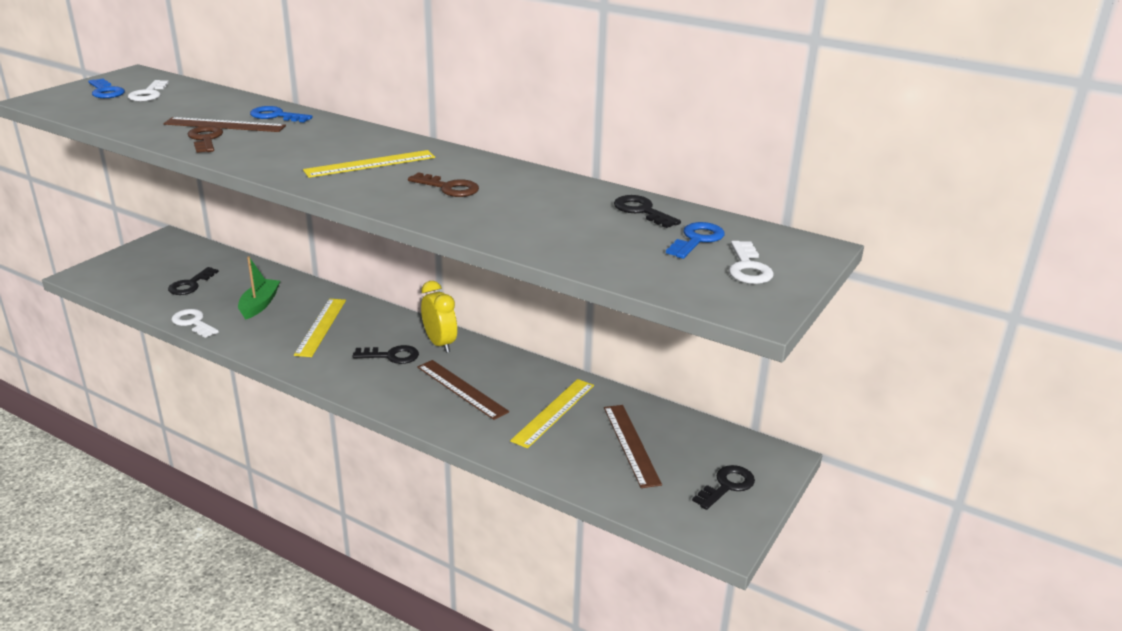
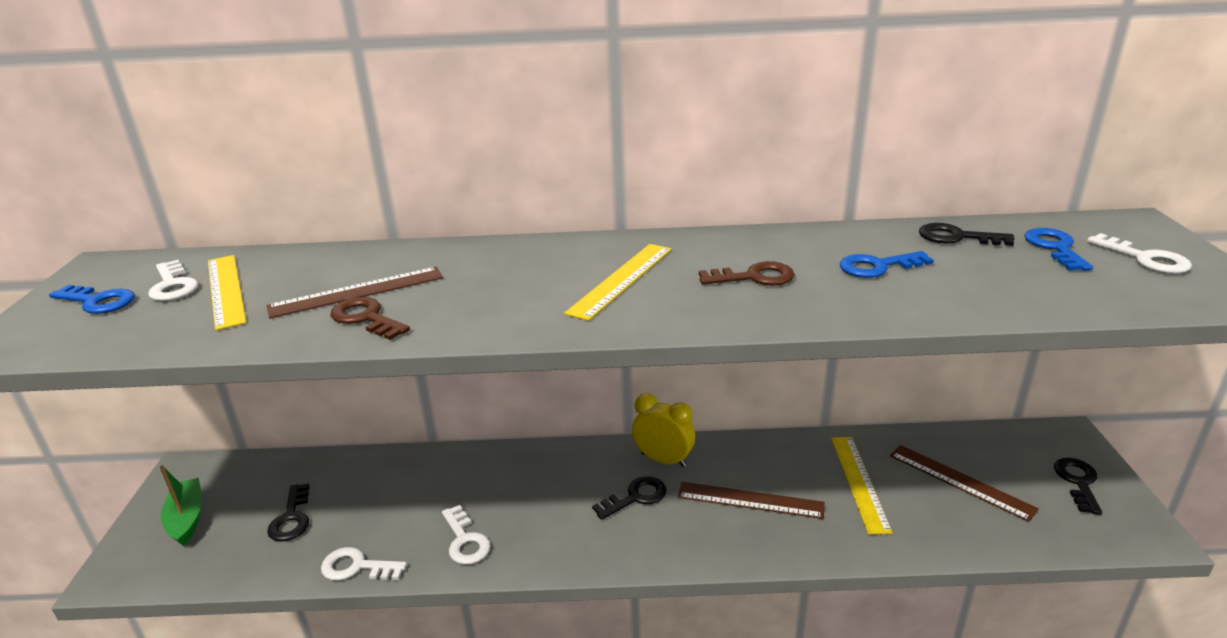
camera: 30 degrees left, 0 degrees up
green boat [238,256,280,320] -> green boat moved to [160,465,202,546]
blue key [250,106,313,123] -> blue key moved to [840,251,934,278]
yellow ruler [294,299,346,357] -> yellow ruler moved to [208,255,247,330]
none -> white key [442,505,491,565]

